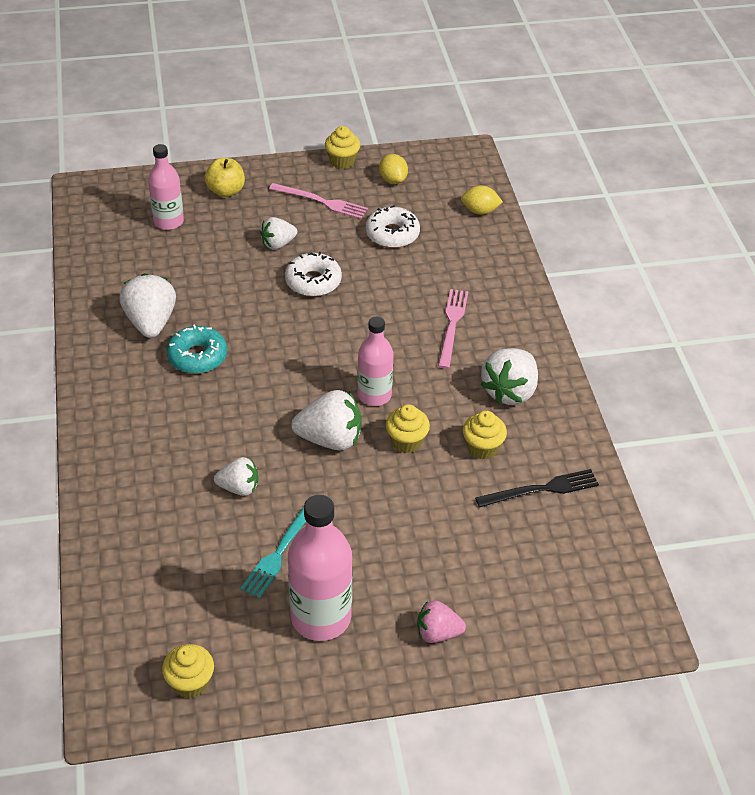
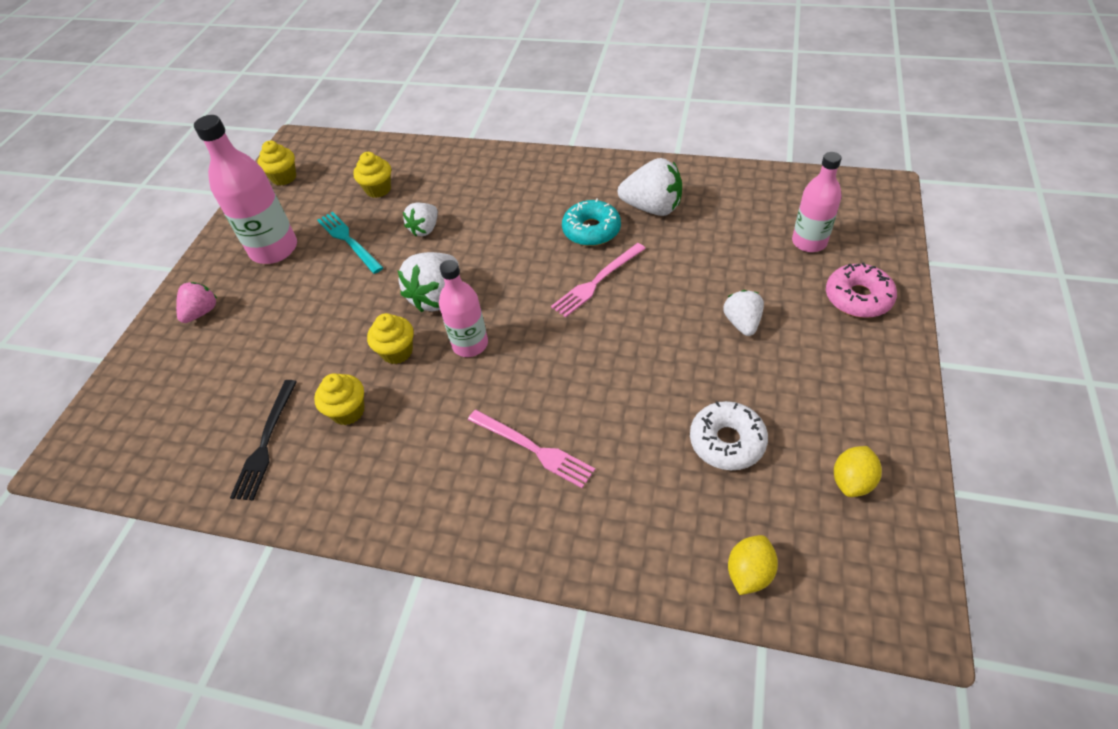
camera: 120 degrees right, 5 degrees up
yellow apple [205,158,245,197] -> pink donut [826,262,897,318]
pink fork [269,183,368,219] -> pink fork moved to [551,243,646,318]
white donut [285,252,342,297] -> none
yellow cupcake [325,126,360,169] -> yellow cupcake moved to [353,152,391,198]
yellow lemon [379,154,408,184] -> yellow lemon turned 60 degrees counterclockwise [834,446,882,497]
white strawberry [480,348,538,405] -> none

